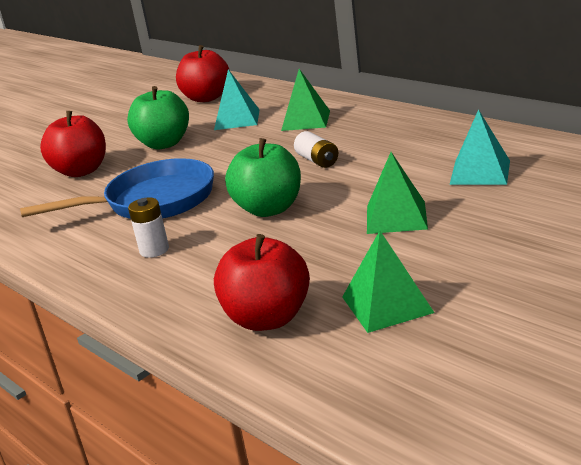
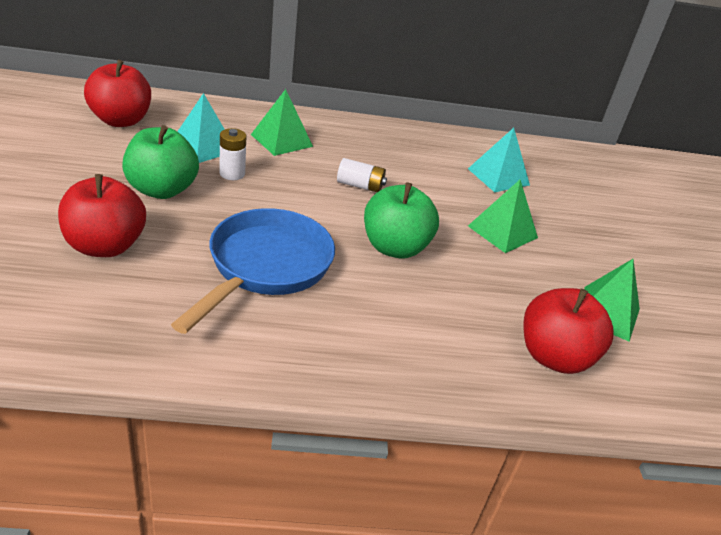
camera: 55 degrees left, 10 degrees up
white battery [128,198,169,258] -> white battery moved to [219,128,246,180]

